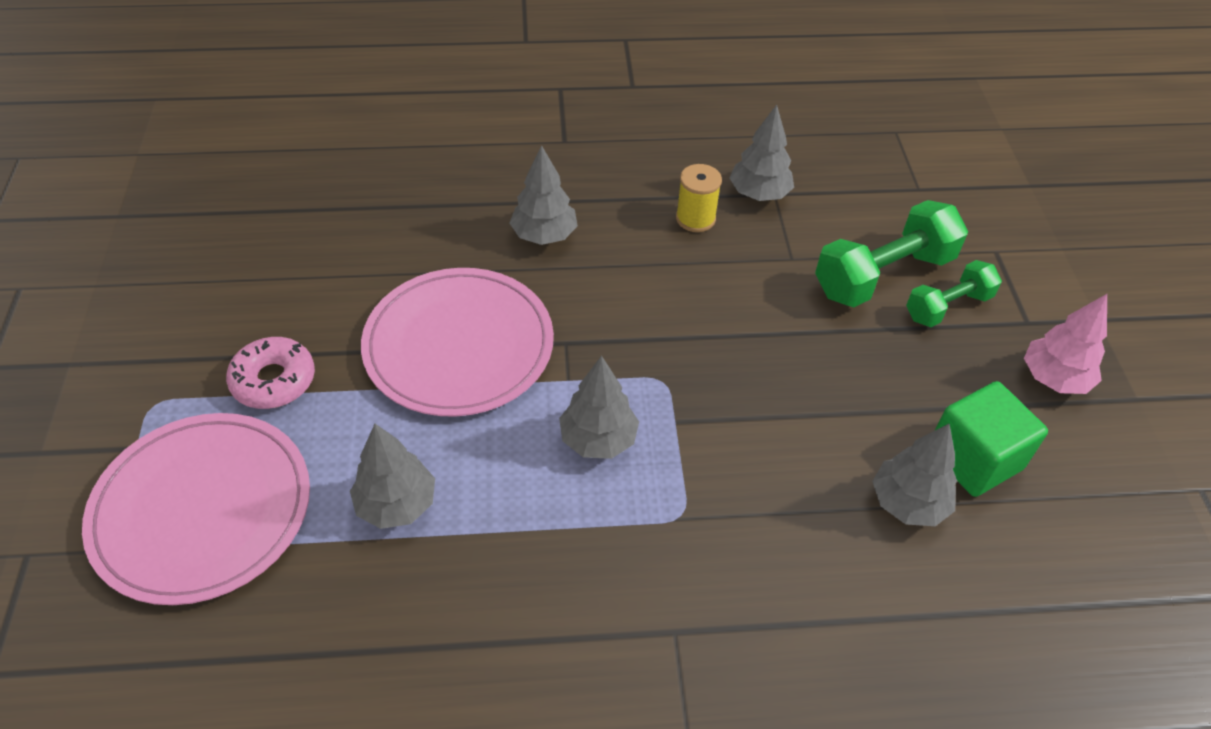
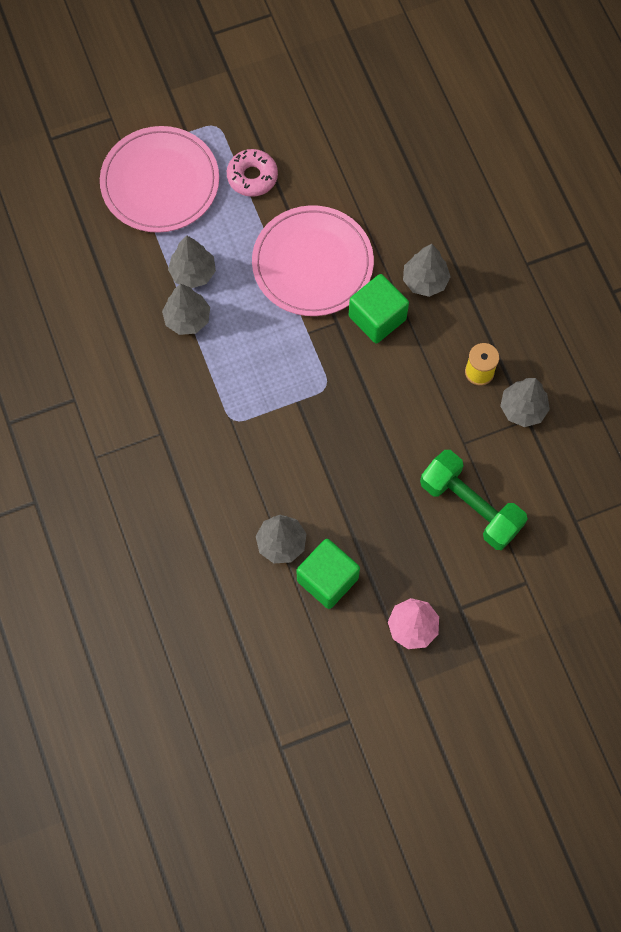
camera: 75 degrees right, 20 degrees up
grey tree [559,355,639,459] -> grey tree moved to [162,284,210,335]
green dumbbell [906,260,1002,327] -> none
none -> green cube [349,274,409,343]

